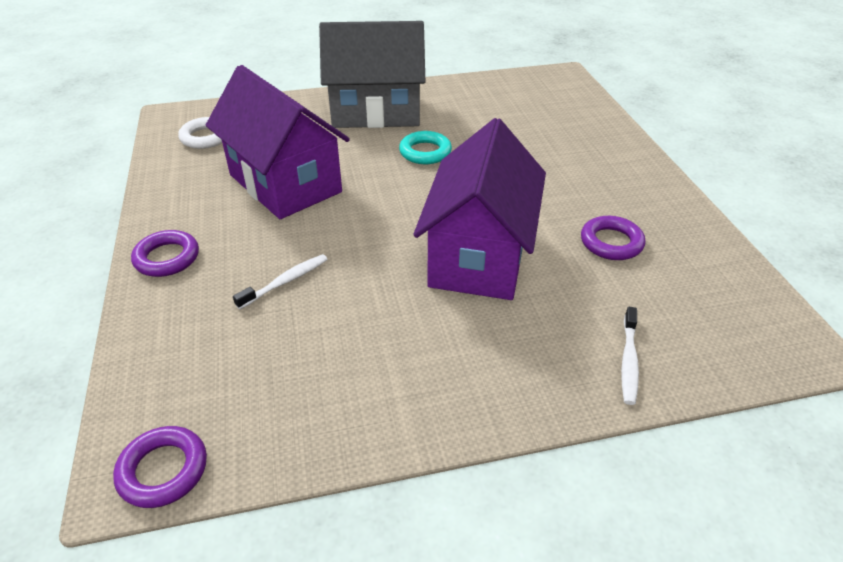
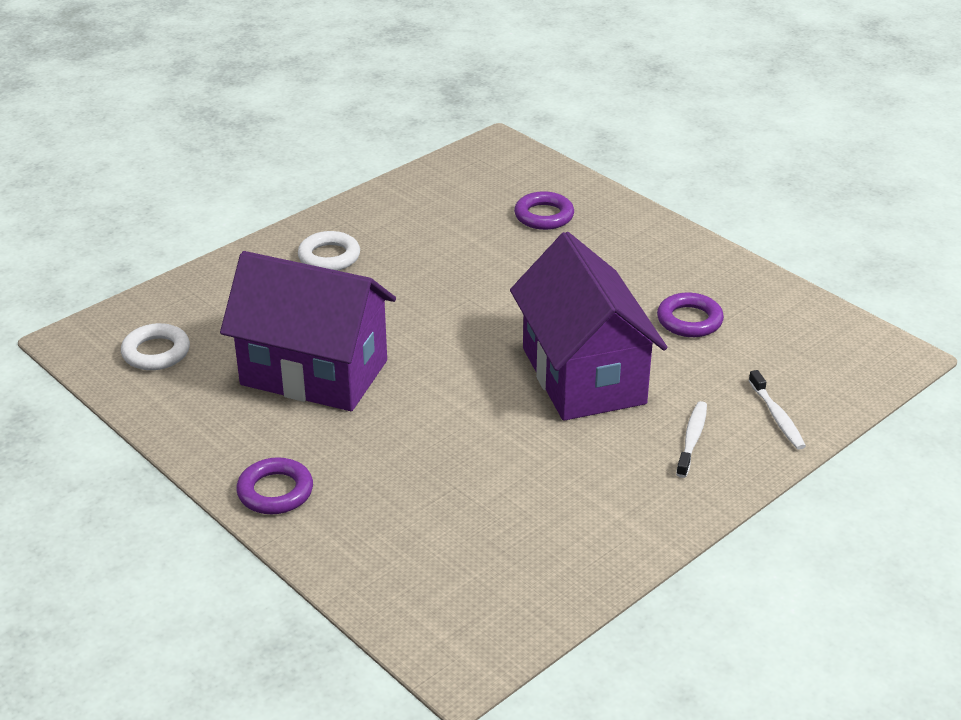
camera: 30 degrees left, 5 degrees down
purple ring [113,426,207,508] -> purple ring moved to [514,191,574,230]
white toothbrush [233,254,328,309] -> white toothbrush moved to [676,401,707,478]
grey house [319,21,425,128] -> white ring [298,231,360,271]
turquoise ring [399,131,452,164] -> none

